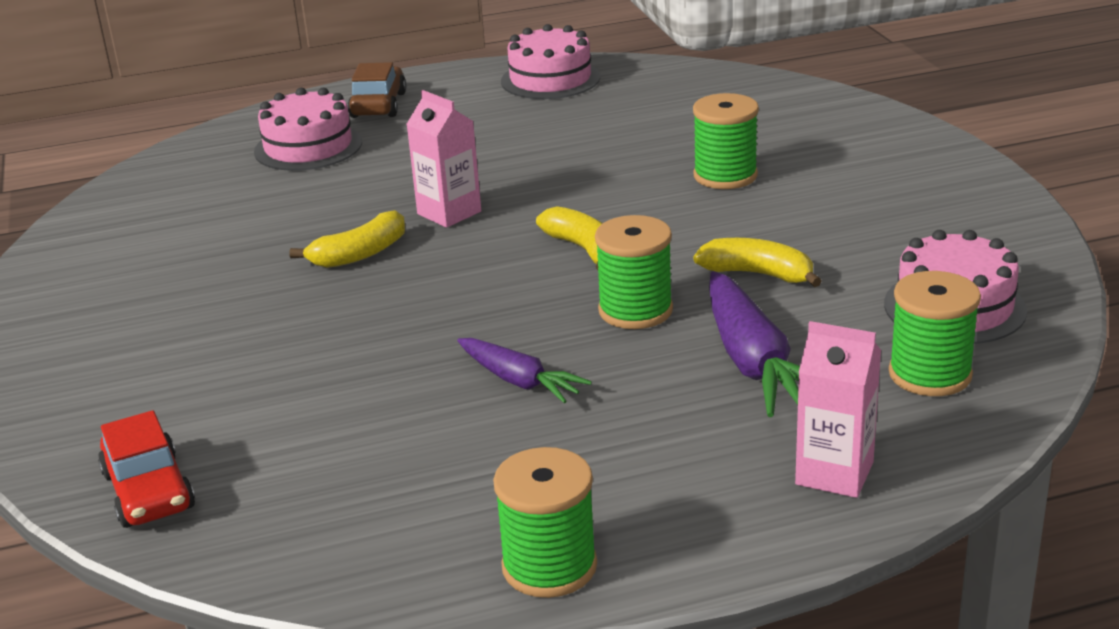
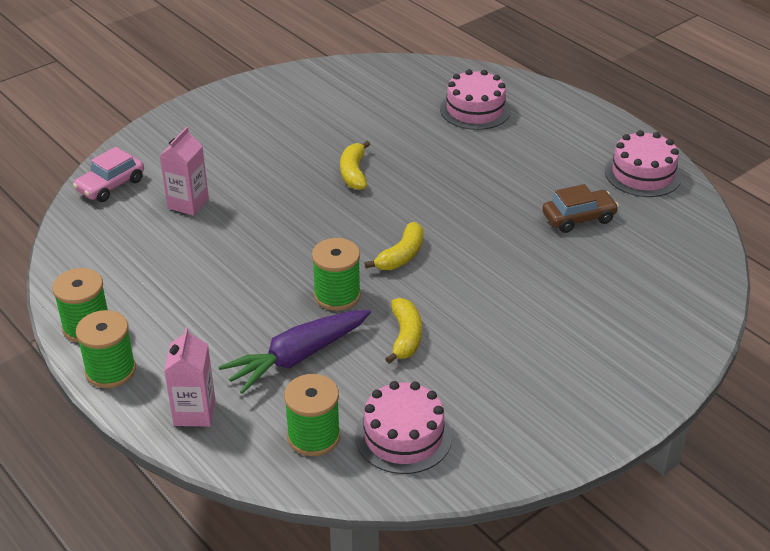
camera: 65 degrees right, 10 degrees up
red car [98,410,195,528] -> pink car [73,147,144,202]
yellow banana [289,210,405,268] -> yellow banana turned 60 degrees clockwise [340,141,370,190]
brown car [348,62,406,118] -> brown car moved to [542,184,619,233]
pink carton [407,90,481,228] -> pink carton moved to [160,127,209,216]
purple carrot [457,338,592,403] -> none
green spool [693,93,759,189] -> green spool moved to [76,310,136,388]

